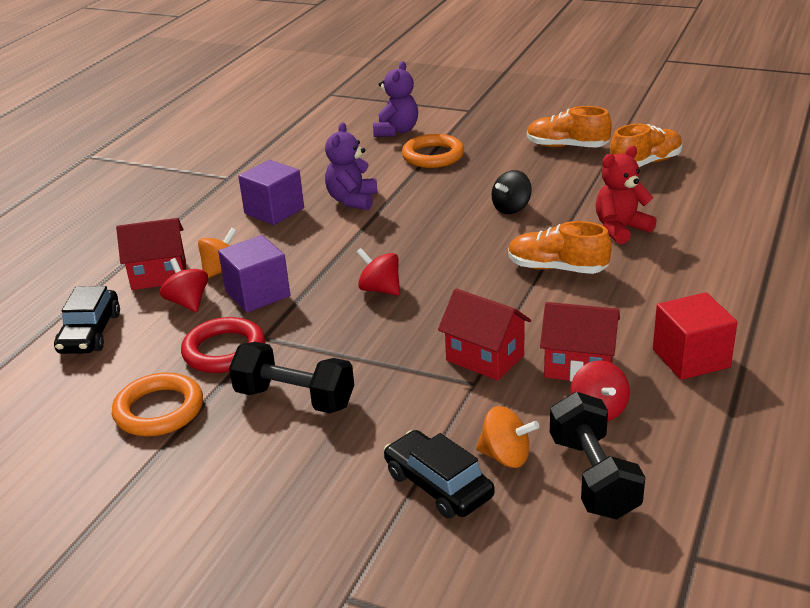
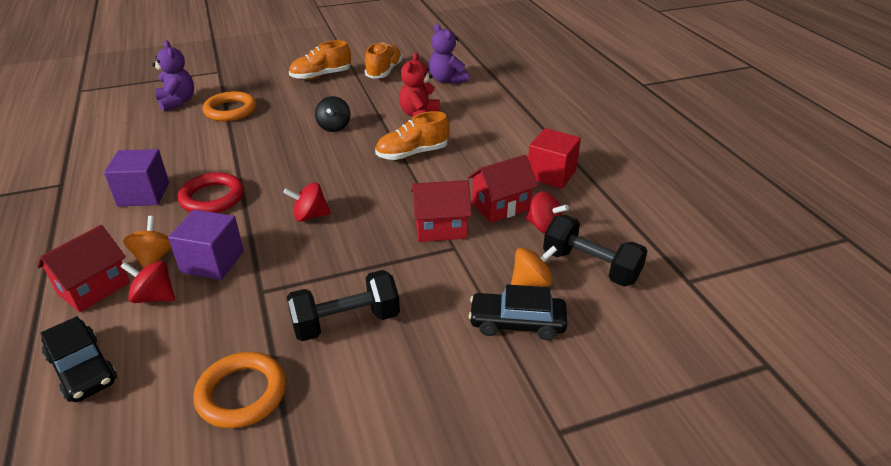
camera: 45 degrees left, 5 degrees up
red ring [181,317,265,373] -> red ring moved to [178,172,244,213]
purple teddy bear [325,122,378,210] -> purple teddy bear moved to [429,24,469,84]

